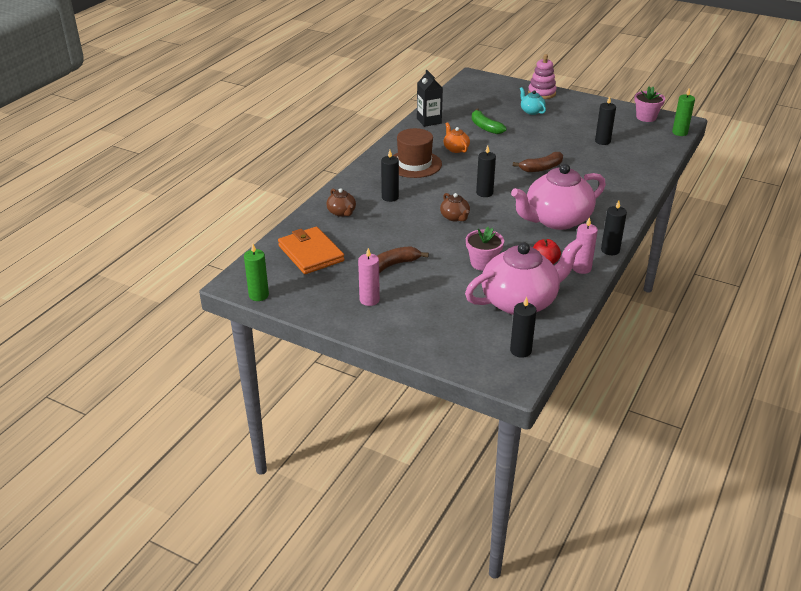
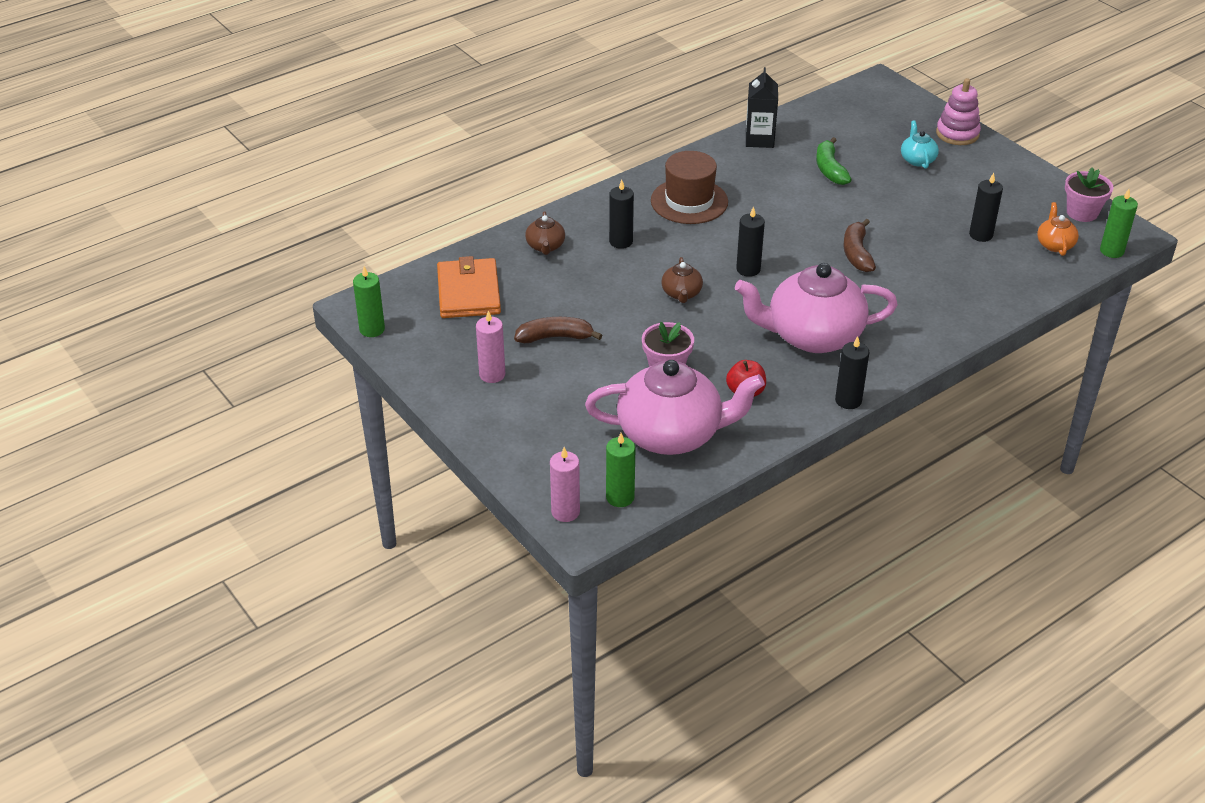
camera: 25 degrees right, 5 degrees up
orange teapot [443,122,470,153] -> orange teapot moved to [1037,202,1079,256]
black candle [510,297,536,358] -> green candle [606,433,635,507]
brown banana [513,152,563,172] -> brown banana turned 90 degrees clockwise [843,219,876,272]
pink candle [573,217,598,274] -> pink candle moved to [550,447,580,522]

